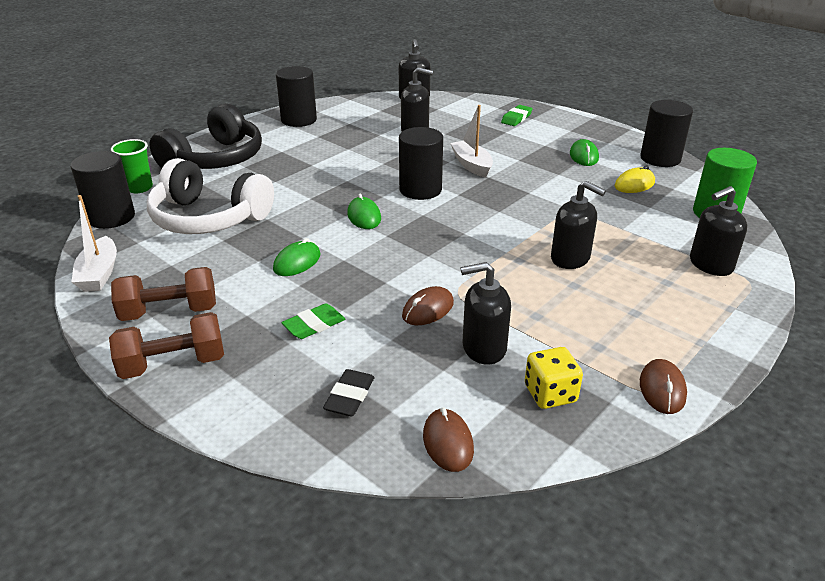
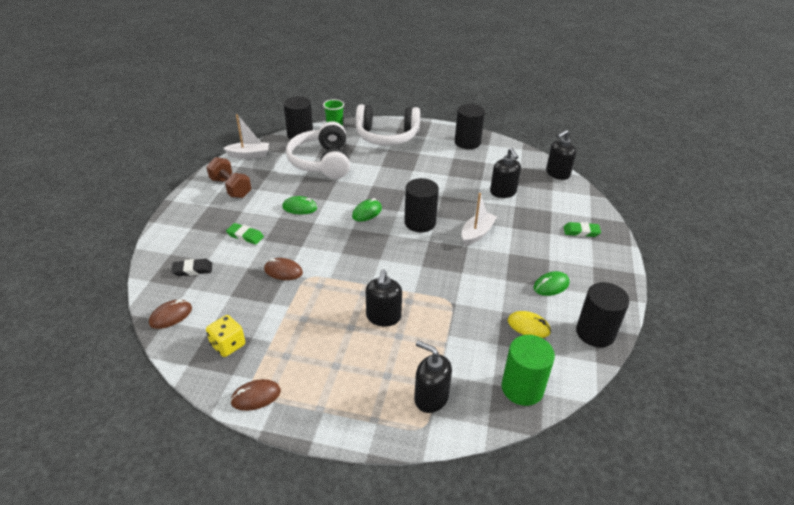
camera: 60 degrees right, 5 degrees up
white boat [71,195,117,292] -> white boat turned 150 degrees counterclockwise [223,114,269,159]
brown dumbbell [109,312,224,379] -> none
black headphones [149,104,262,169] -> white headphones [356,104,420,146]
black soap dispenser [461,262,511,365] -> none

